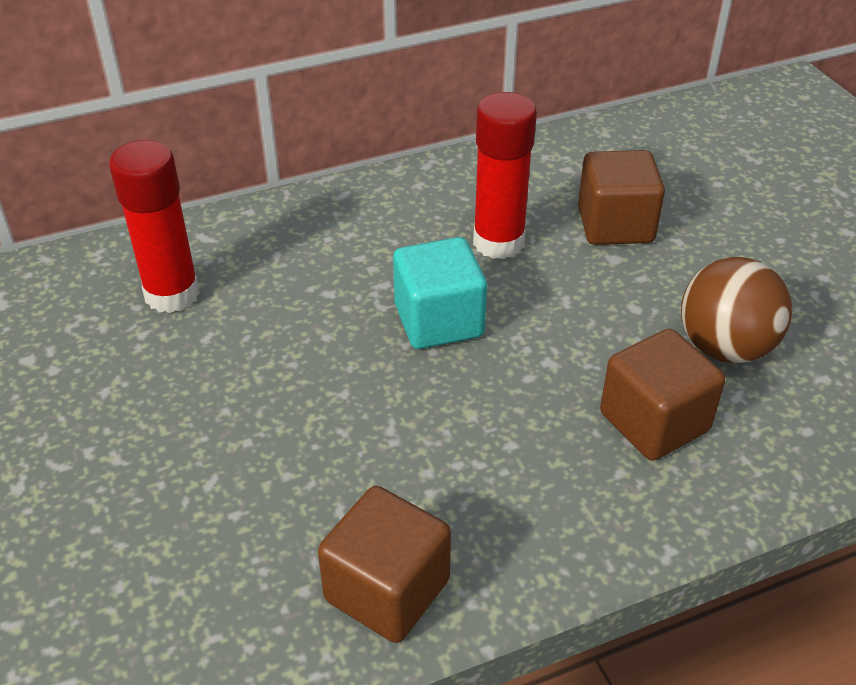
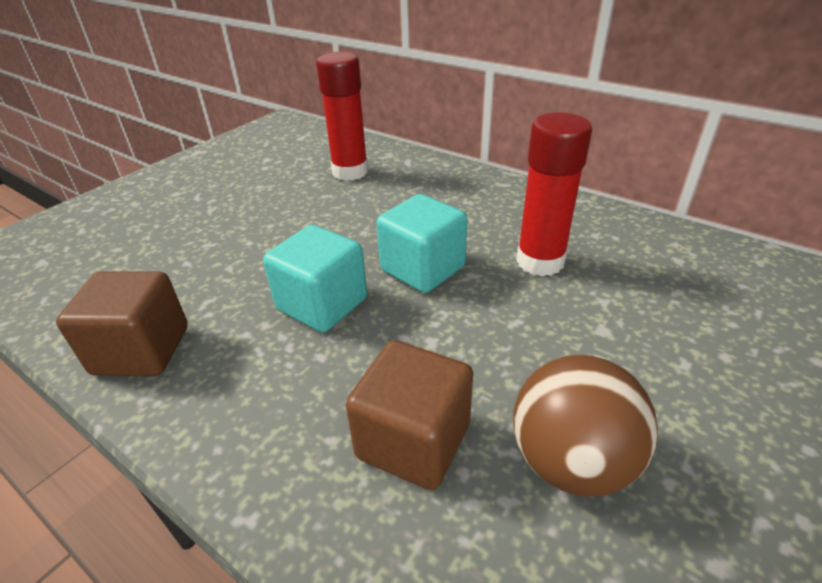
camera: 60 degrees right, 5 degrees down
brown cube [578,150,665,245] -> none
none -> turquoise cube [263,225,367,333]

